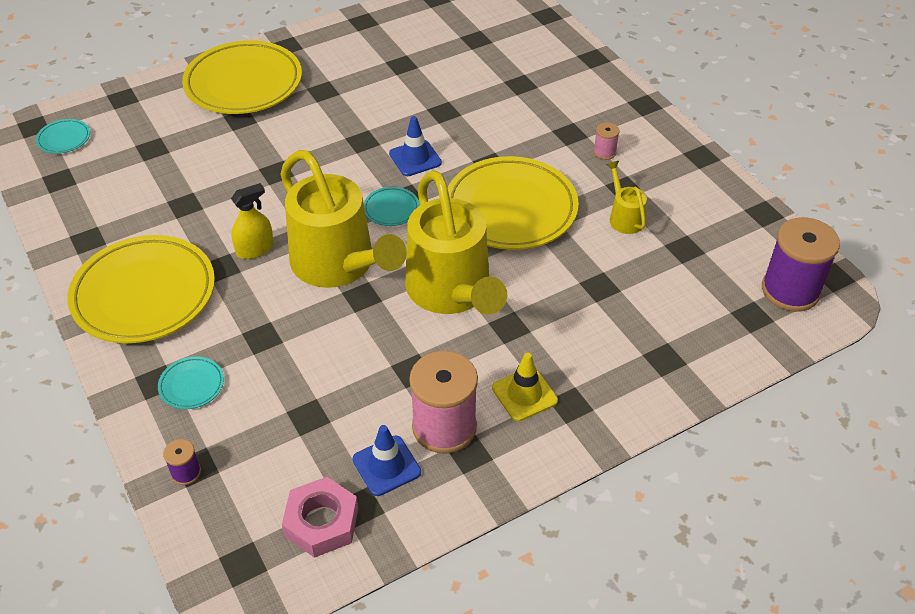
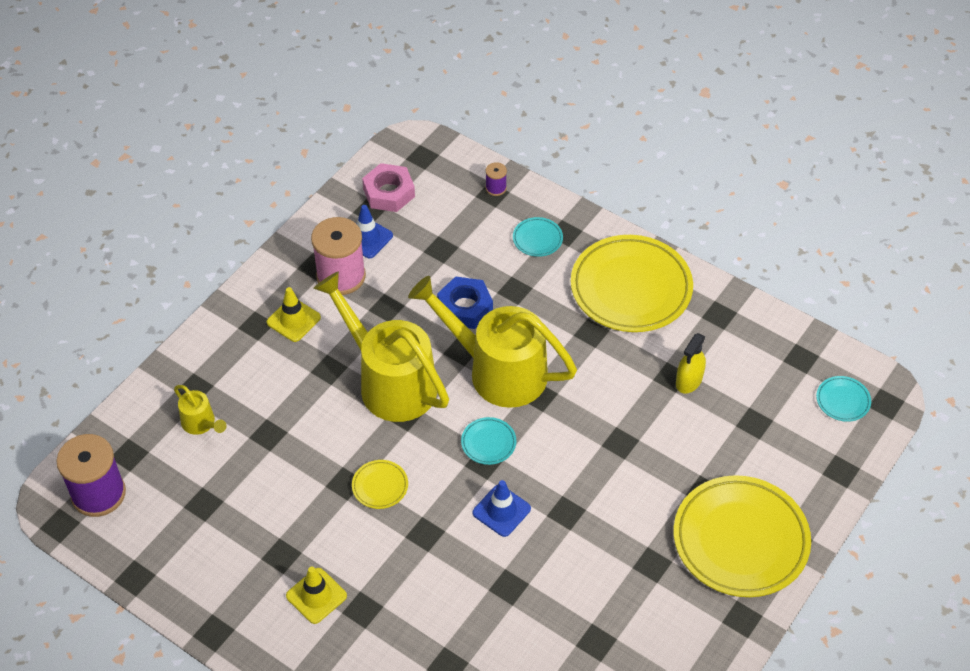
camera: 155 degrees right, 5 degrees up
yellow spray bottle [231,183,274,259] -> yellow spray bottle moved to [676,333,706,394]
yellow plate [448,156,579,250] -> yellow plate [352,460,408,509], size x0.42
pink spool [593,122,620,160] -> yellow traffic cone [286,567,347,624]
yellow watering can [606,161,647,234] -> yellow watering can moved to [174,385,227,435]
none -> blue nut [437,276,493,329]

